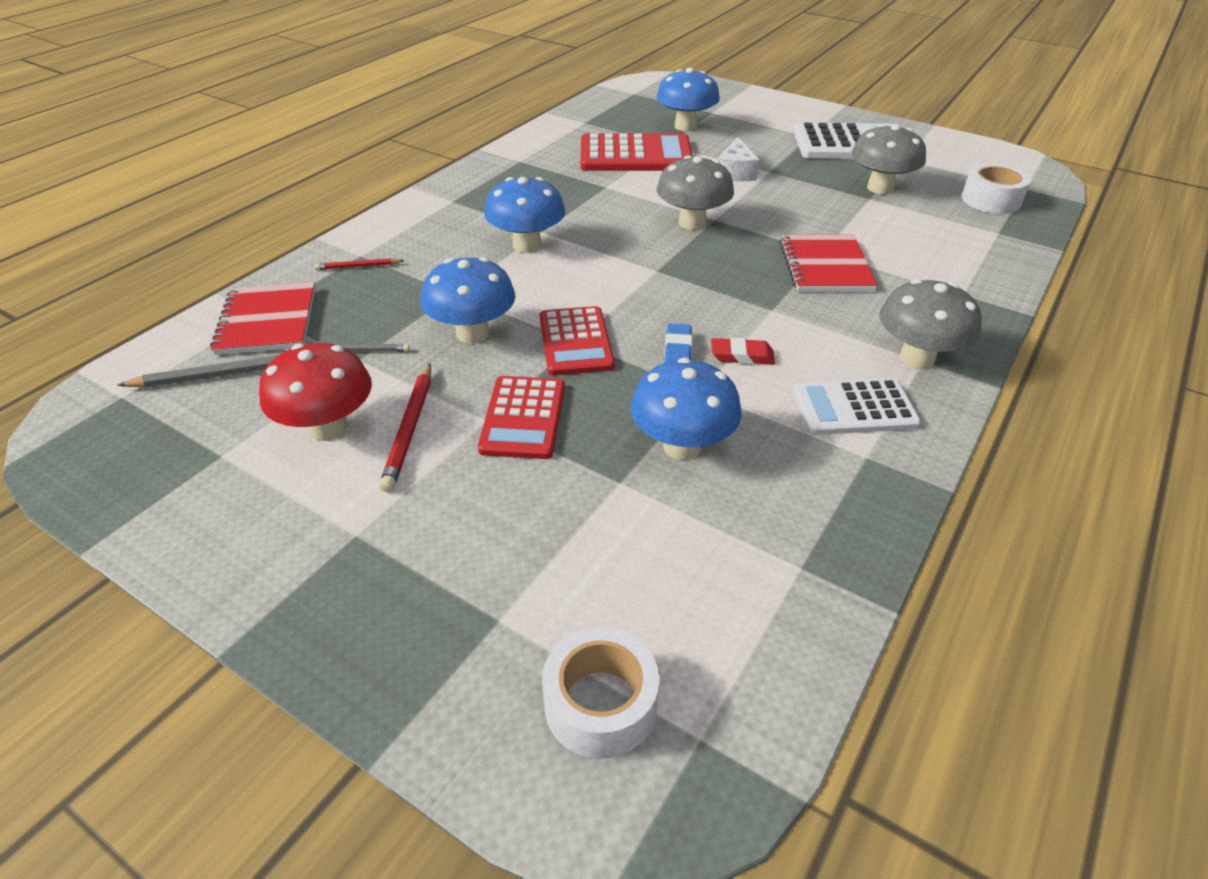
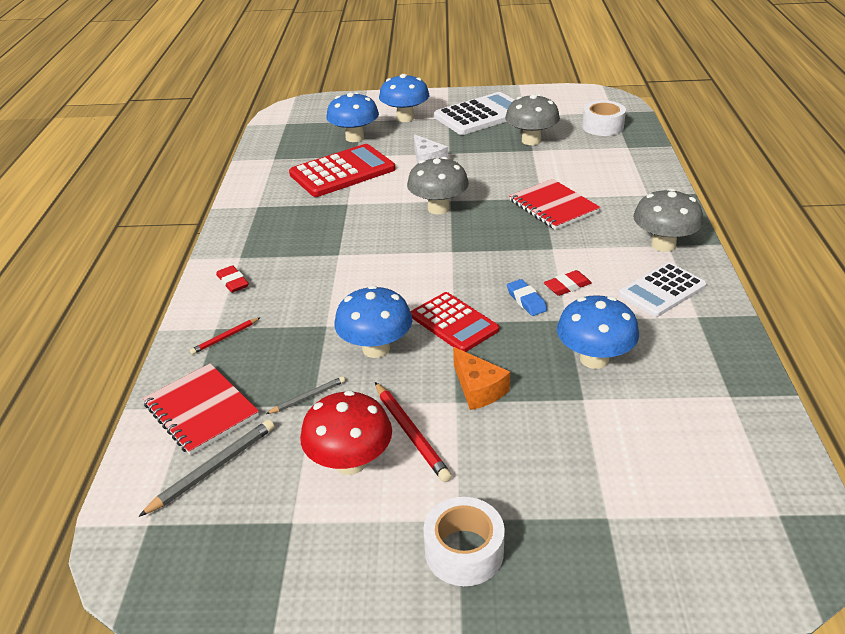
camera: 30 degrees left, 5 degrees down
red calculator [478,376,565,459] -> orange cheese [453,347,510,410]
blue mushroom [484,177,566,253] -> blue mushroom moved to [379,74,429,122]
white tape [542,627,660,759] -> white tape moved to [423,497,505,586]
none -> red eraser [216,265,249,293]

